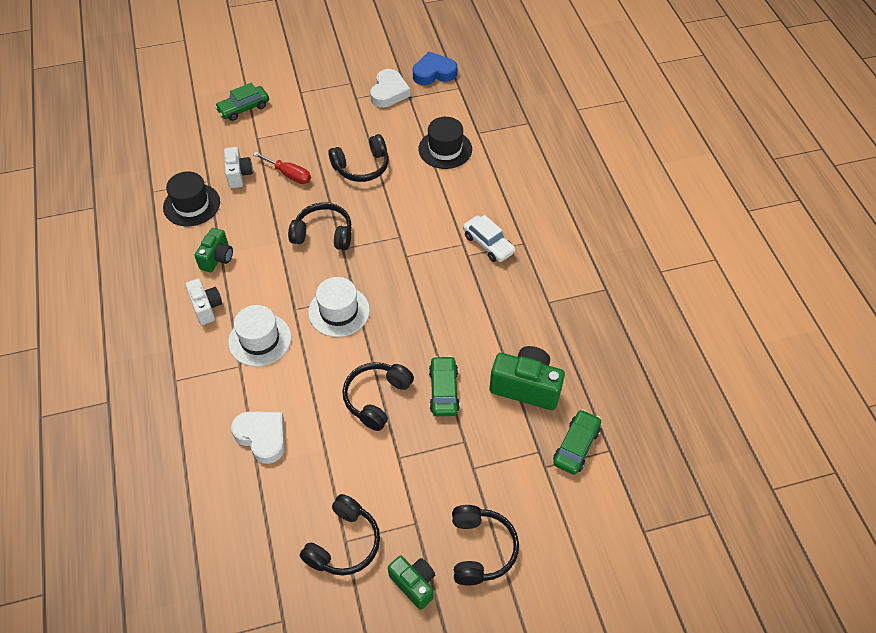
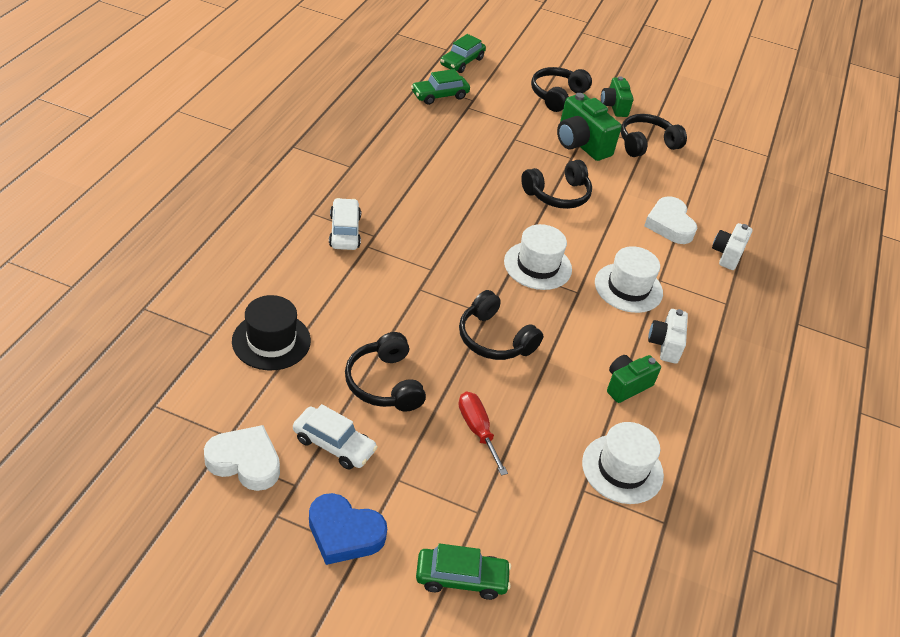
camera: 150 degrees left, 10 degrees down
black hat [163,171,220,226] -> white hat [582,422,664,504]
white camera [224,147,253,188] -> white camera moved to [712,223,753,270]
black headphones [328,134,389,182] -> black headphones turned 120 degrees counterclockwise [345,332,426,412]
white heart [370,69,411,108] -> white heart turned 60 degrees clockwise [204,425,280,491]
blue heart [413,51,457,85] -> blue heart moved to [309,493,387,565]
green car [429,356,460,416] -> green car moved to [440,34,486,73]
green camera [490,346,565,410] -> green camera moved to [557,93,622,161]
none -> white car [293,404,378,470]

